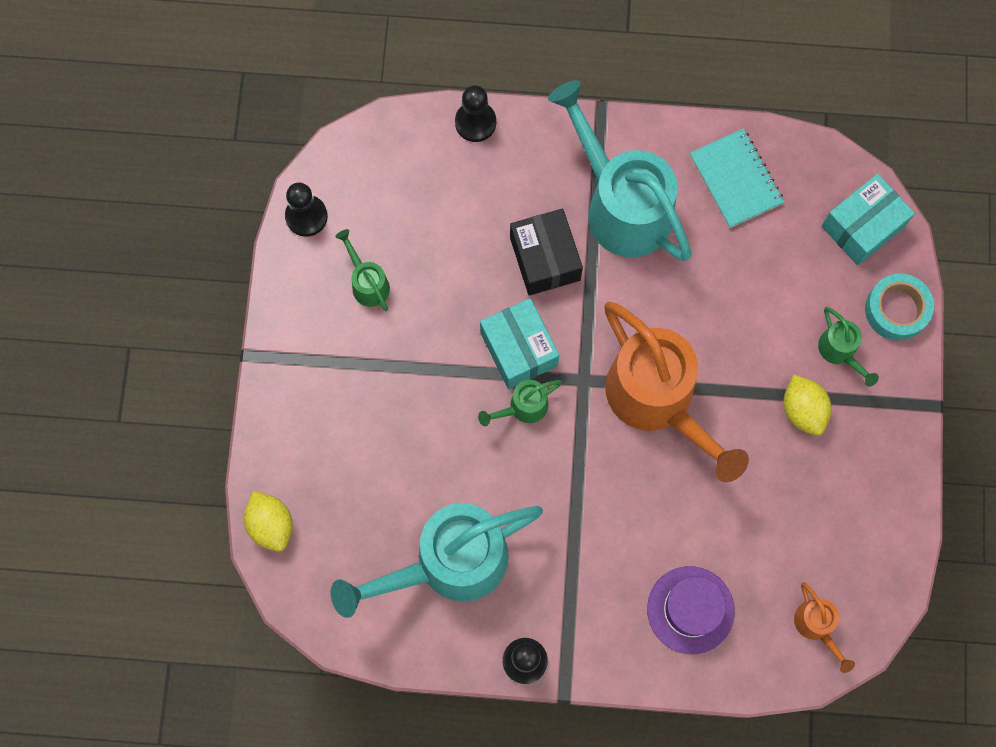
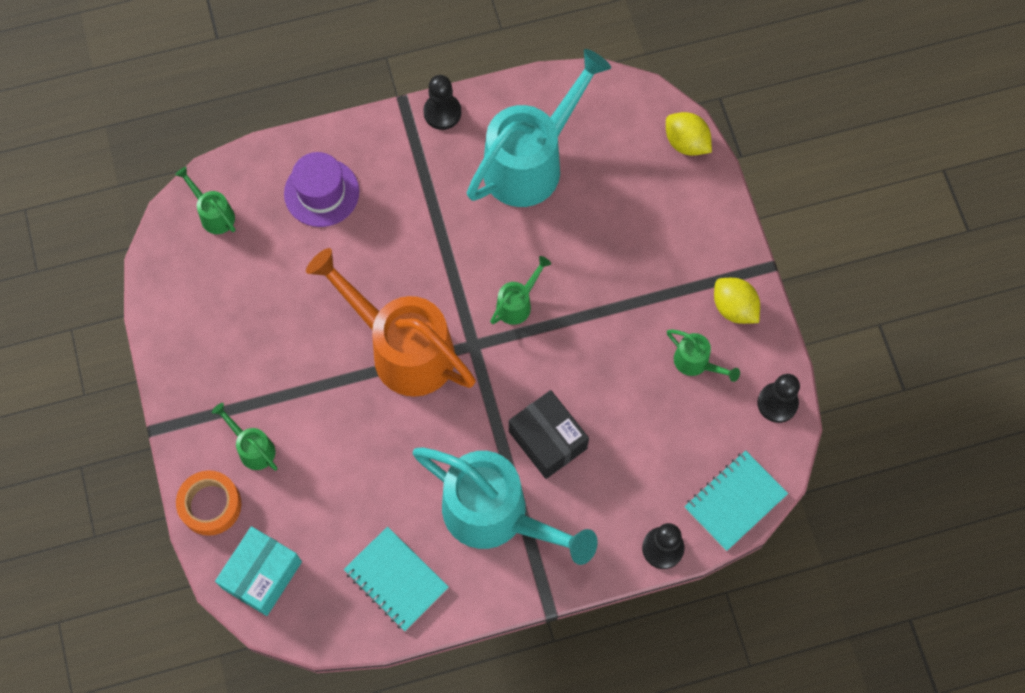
camera: 160 degrees right, 5 degrees down
turquoise box [480,298,560,389] -> none
yellow lemon [784,374,832,436] -> yellow lemon moved to [714,278,760,324]
orange watering can [794,582,855,673] -> green watering can [175,167,235,234]
turquoise tape [865,274,934,341] -> orange tape [176,470,241,536]
none -> turquoise notebook [685,450,788,551]

